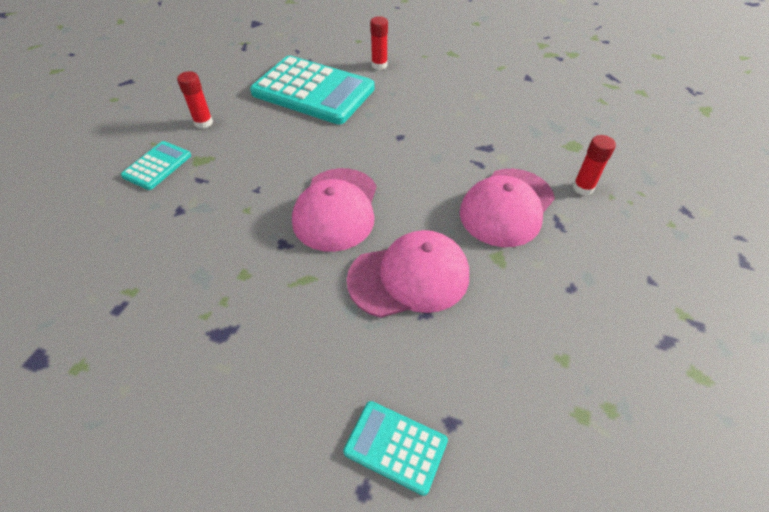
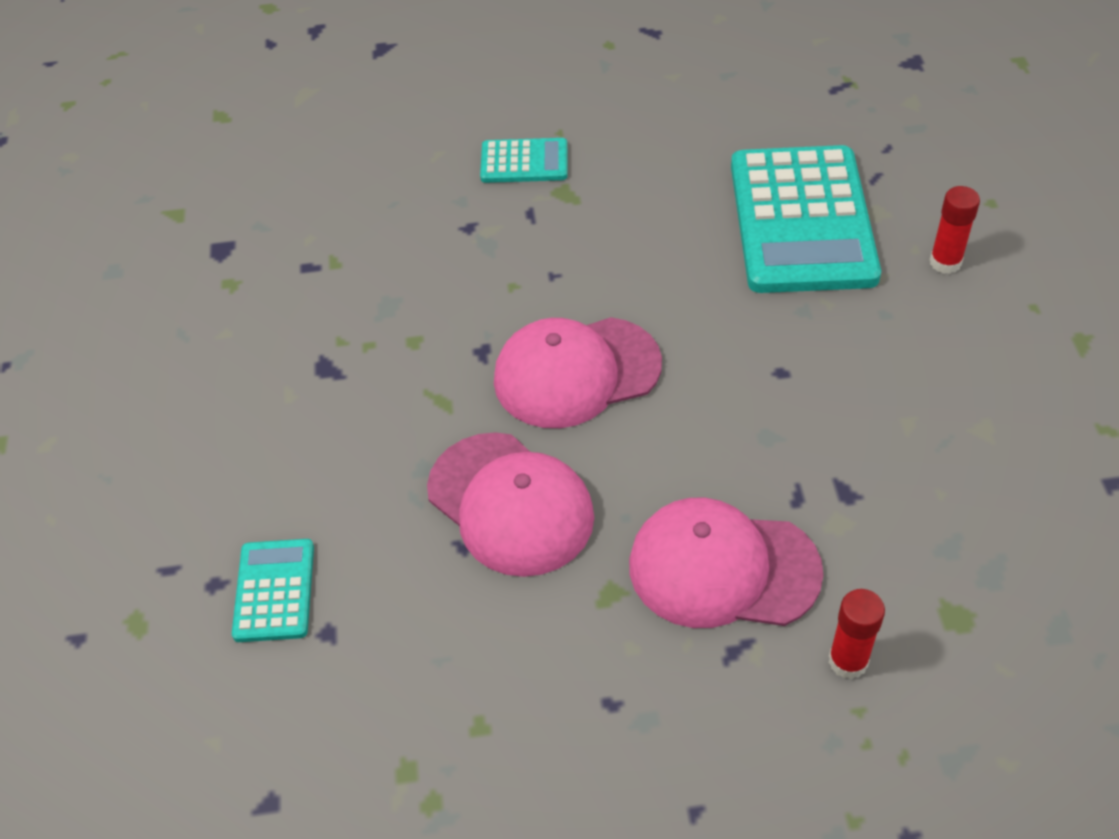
camera: 65 degrees right, 0 degrees up
red glue stick [177,71,213,129] -> none

